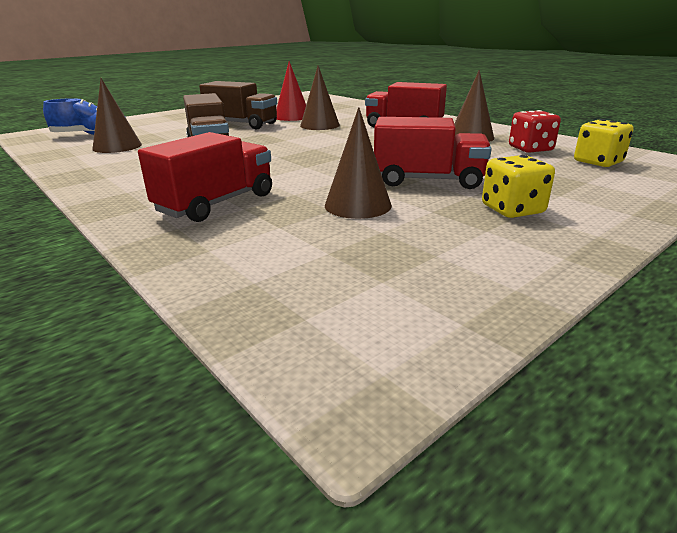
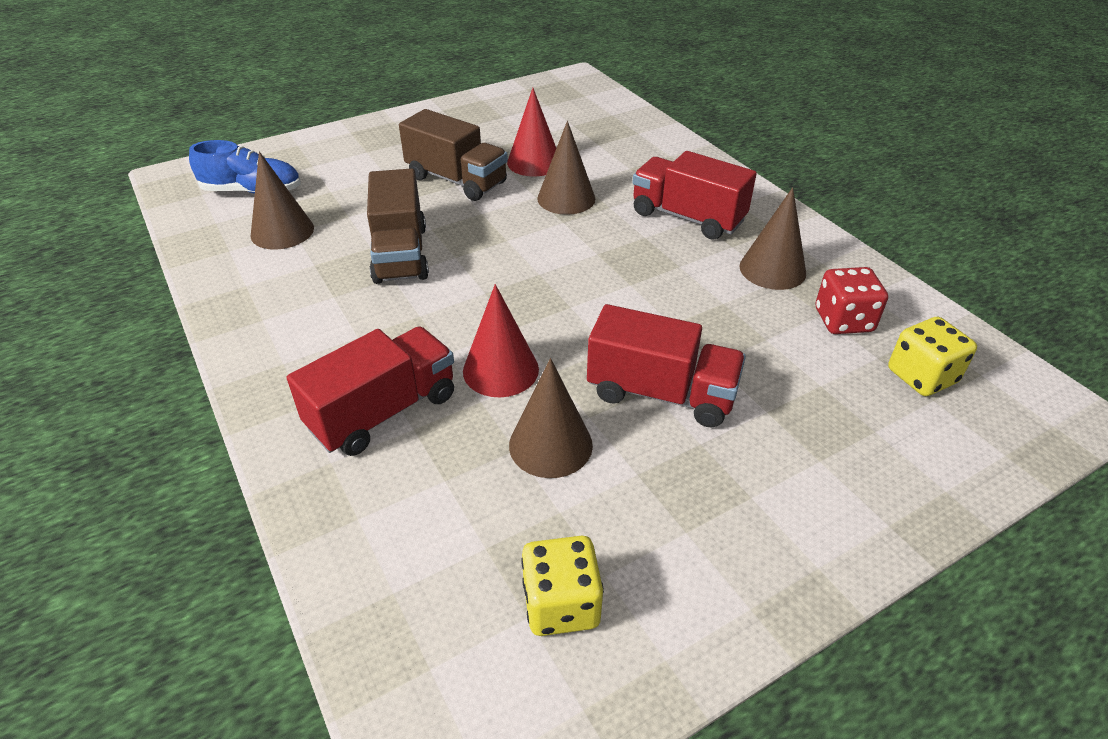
camera: 10 degrees right, 15 degrees up
yellow dice [482,155,555,218] -> yellow dice moved to [521,536,604,636]
none -> red cone [463,284,539,397]

